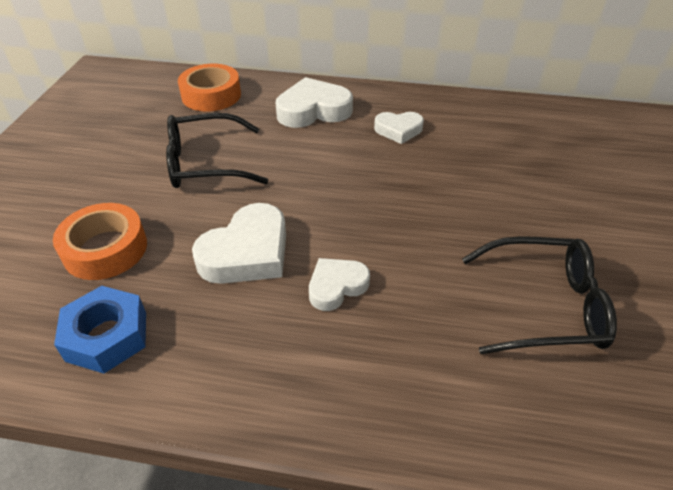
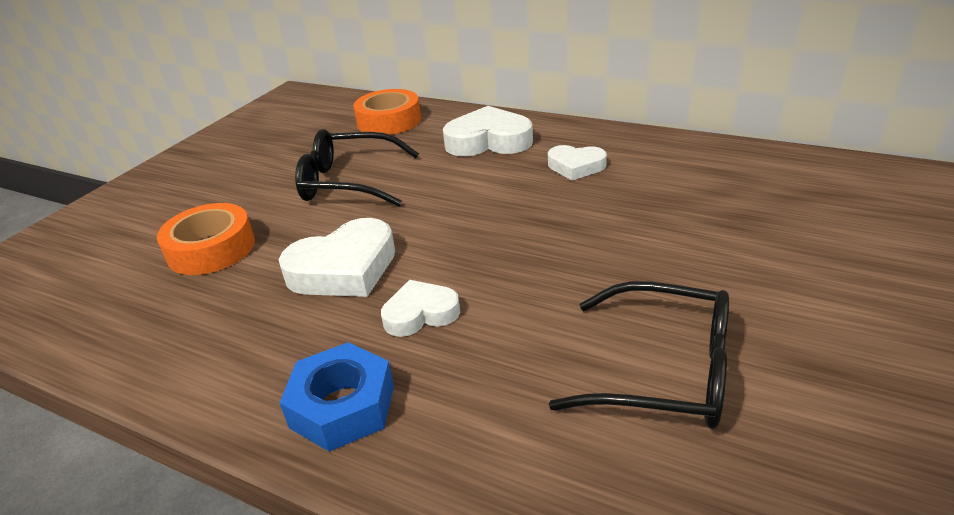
camera: 20 degrees right, 10 degrees down
blue nut [54,286,146,373] -> blue nut moved to [280,342,394,452]

